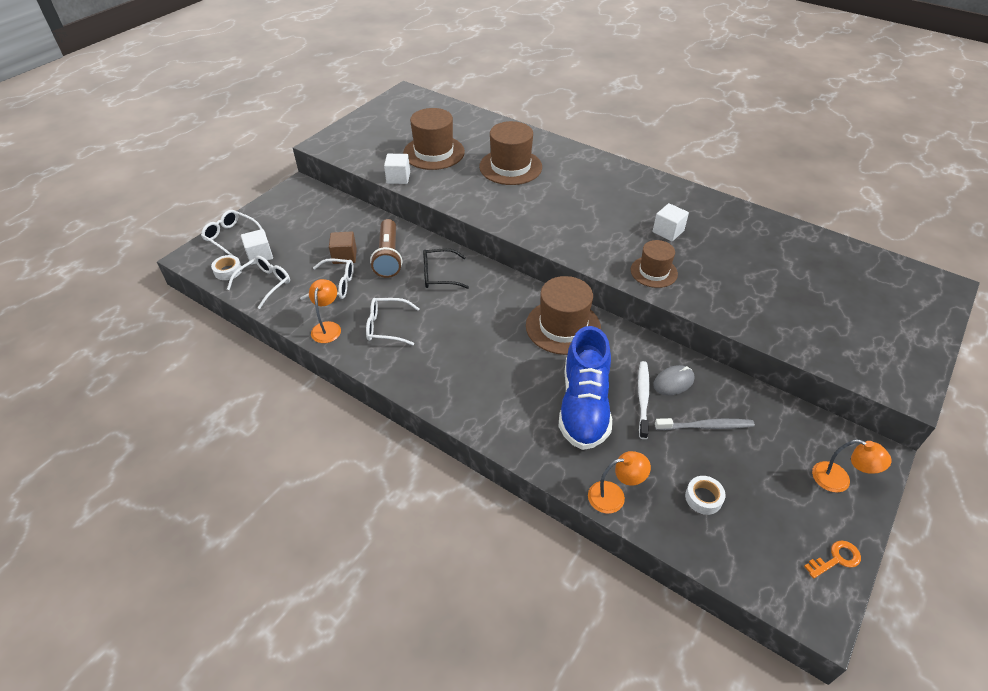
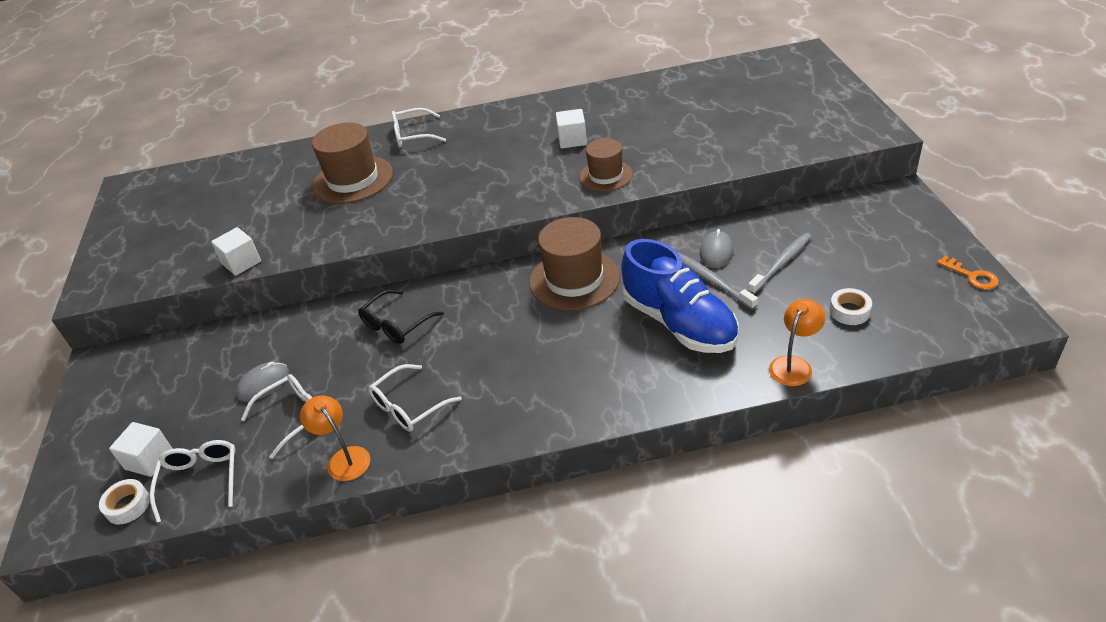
camera: 40 degrees left, 5 degrees down
white glasses [201,210,266,256] -> white glasses moved to [392,108,446,148]
brown cube [329,232,357,264] -> grey mouse [236,362,289,402]
brown flashlight [370,219,402,278] -> none
brown hat [403,108,465,170] -> none
white toothbrush [638,361,650,439] -> grey toothbrush [678,253,758,310]
orange key [804,541,861,579] -> orange key turned 120 degrees clockwise [937,256,999,290]
orange lamp [812,440,892,492] -> none

